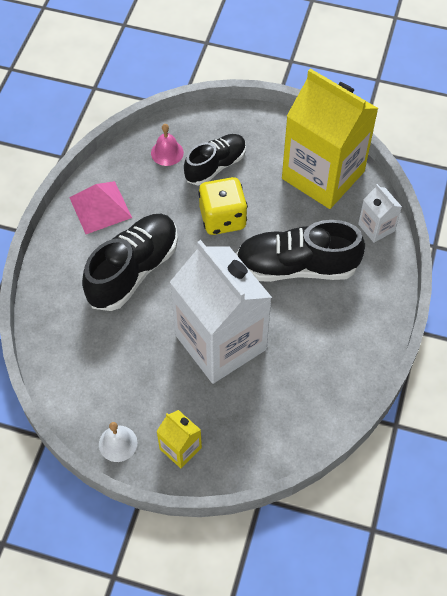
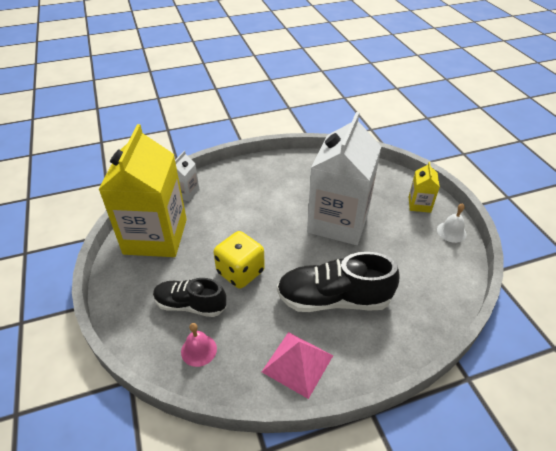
camera: 125 degrees left, 15 degrees down
black shoe [236,220,365,282] -> none

